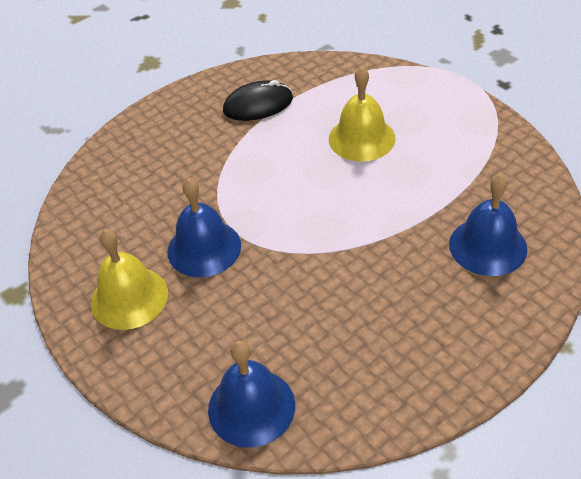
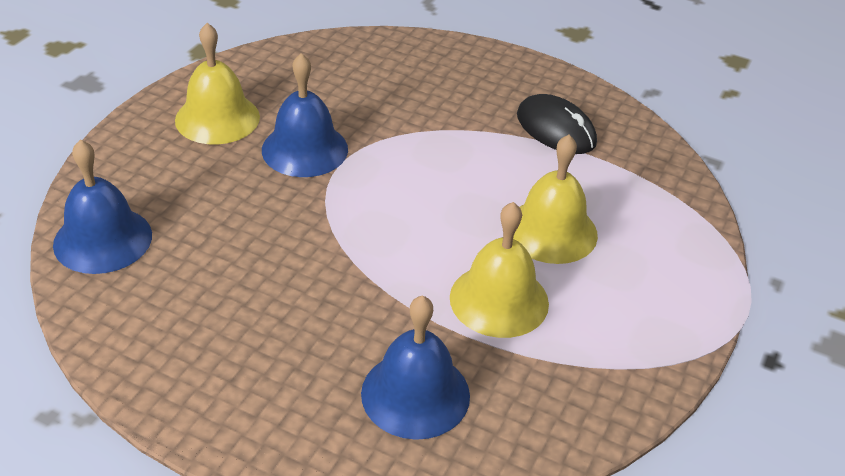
camera: 60 degrees right, 5 degrees down
none -> yellow bell [450,202,549,338]

